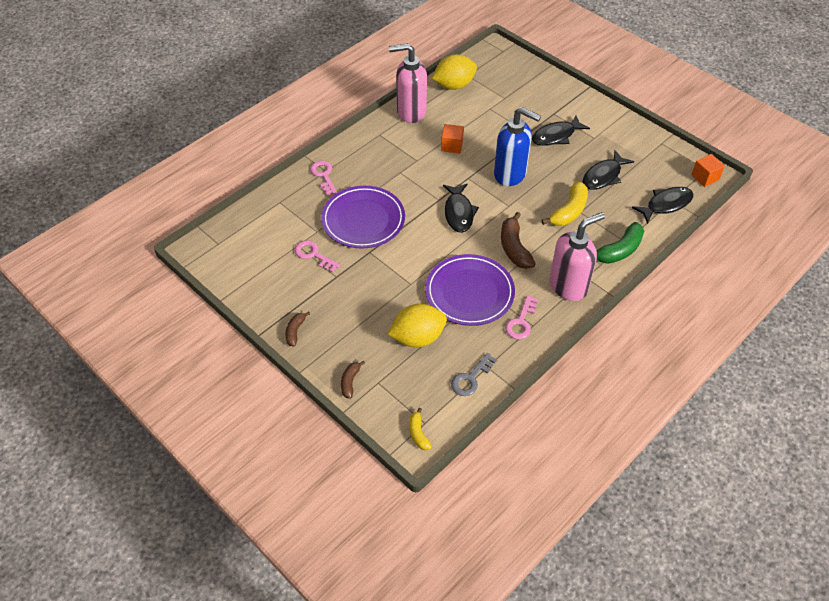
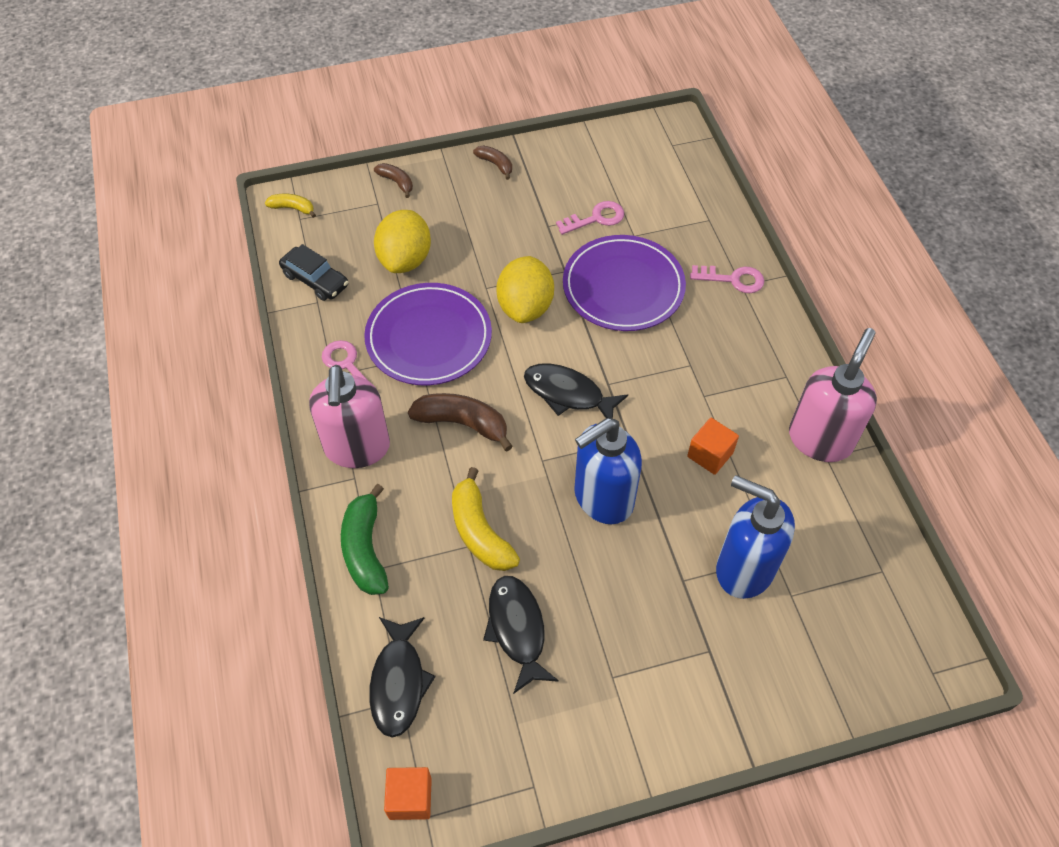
camera: 120 degrees right, 5 degrees up
yellow lemon [432,54,477,90] -> yellow lemon moved to [496,256,554,323]
grey key [451,353,497,396] -> black car [279,244,348,301]
black fish [532,116,590,146] -> none
none -> blue soap dispenser [716,475,795,599]

